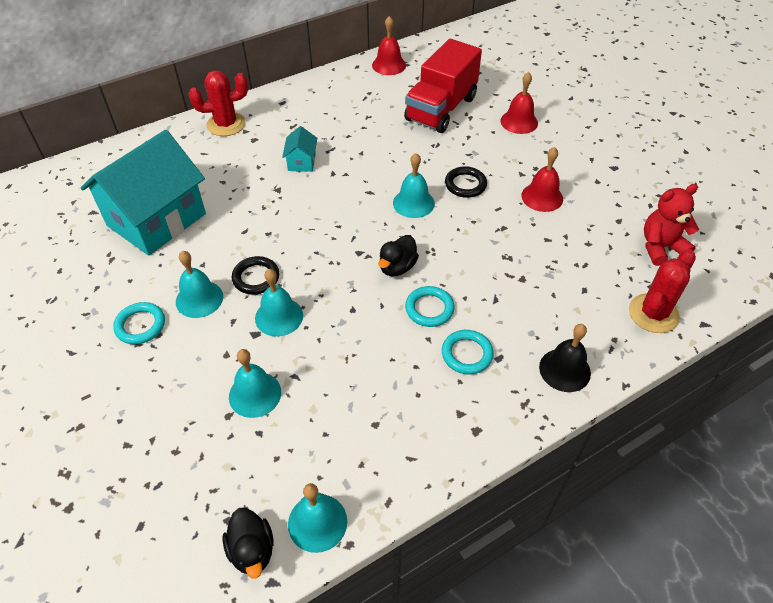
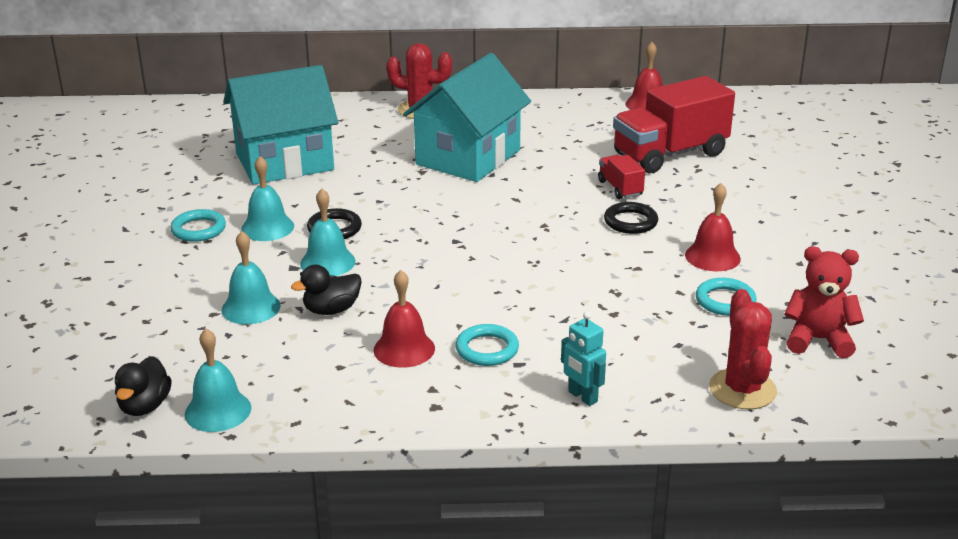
camera: 30 degrees right, 20 degrees down
turquoise house [282,126,317,172] -> turquoise house [403,53,531,182], size x2.44
black duck [378,235,419,276] -> black duck moved to [291,265,362,315]
turquoise bell [393,153,435,218] -> none
turquoise ring [405,286,455,327] -> turquoise ring moved to [696,278,756,316]
red bell [501,72,538,134] -> red bell moved to [374,270,435,368]
black bell [539,324,591,392] -> turquoise robot [561,312,606,406]
red cactus [629,249,696,333] -> red cactus turned 75 degrees counterclockwise [709,289,777,409]
none -> red truck [598,155,645,199]

